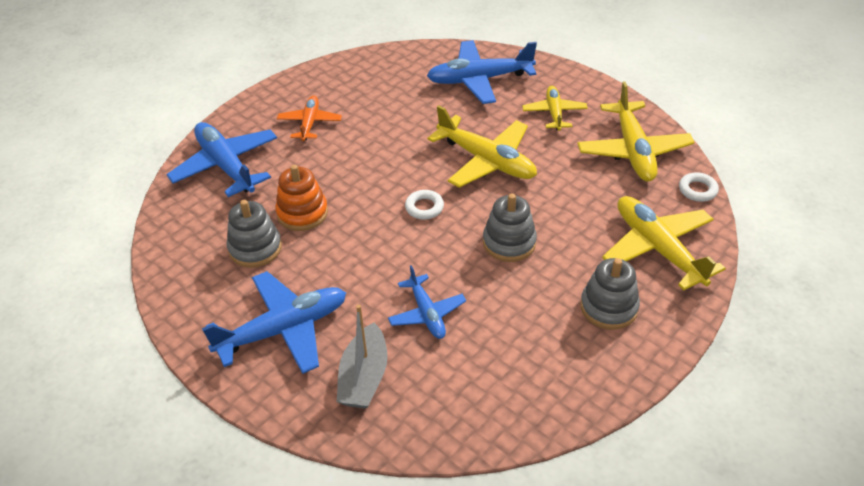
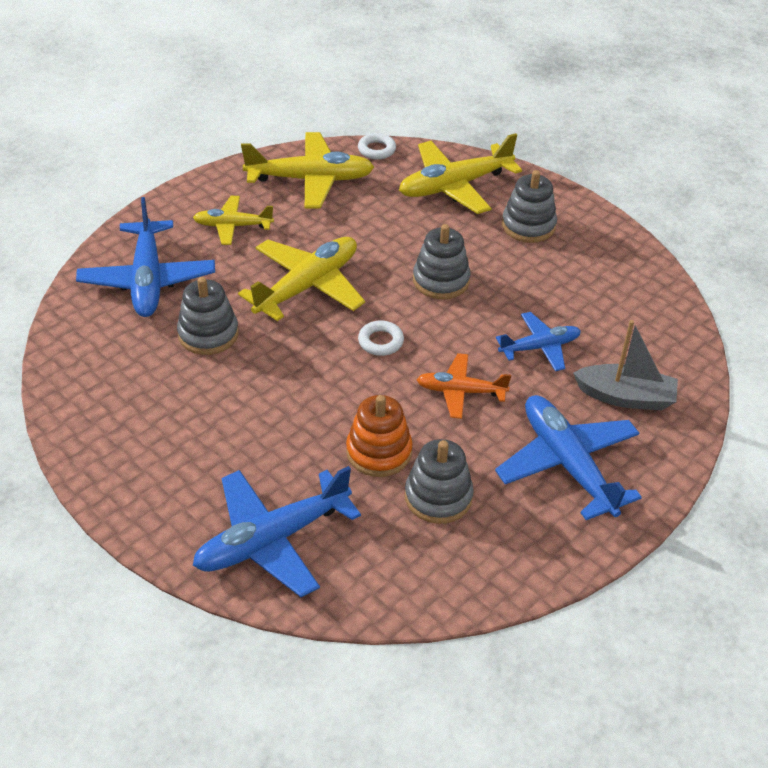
camera: 90 degrees left, 0 degrees up
orange plane [277,96,342,141] -> orange plane moved to [416,353,511,419]
none -> grey stacking toy [177,277,239,355]

